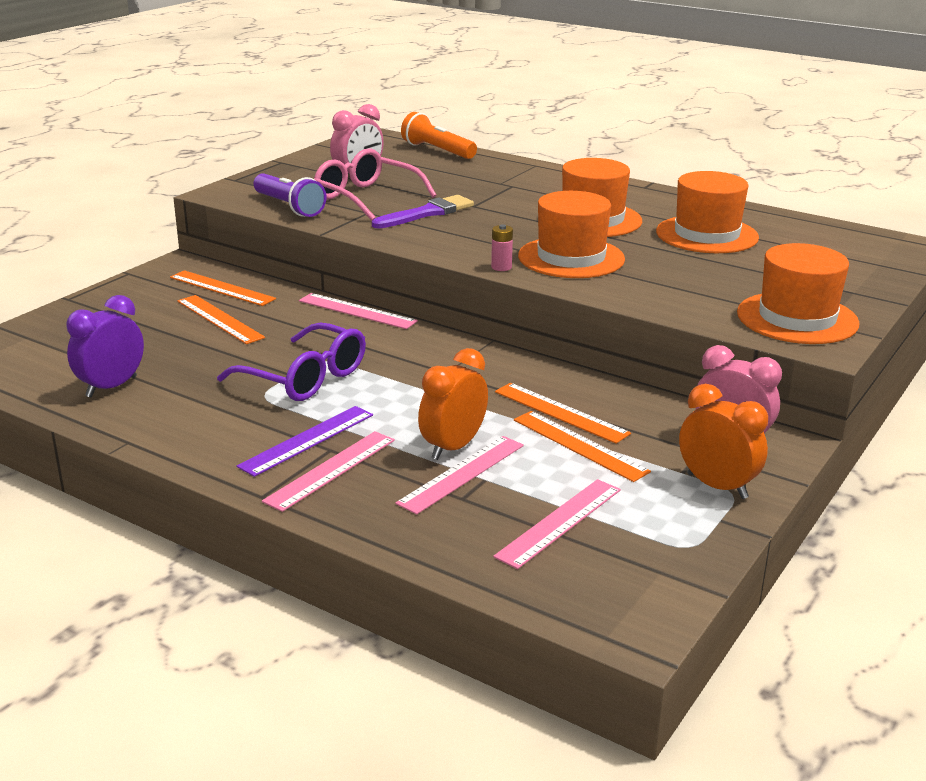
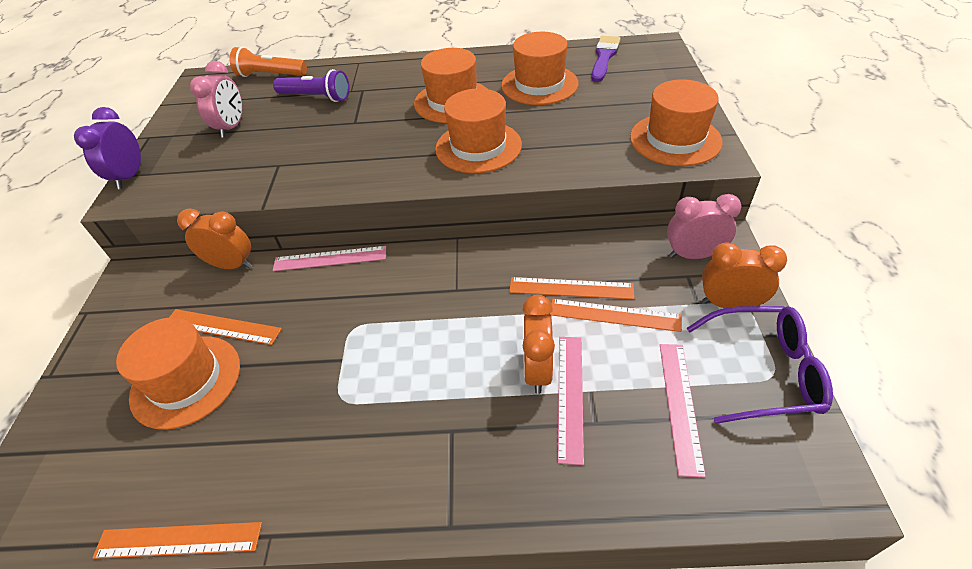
camera: 30 degrees left, 20 degrees up
purple clock [66,295,144,397] -> purple clock moved to [74,107,141,189]
orange ruler [170,270,276,306] -> orange ruler moved to [93,522,262,559]
purple glasses [217,322,366,401] -> purple glasses moved to [687,306,833,424]
purple ruler [237,406,373,477] -> none
purple flashlight [253,173,326,217] -> purple flashlight moved to [273,69,349,102]
pink ruler [262,431,395,512] -> none
pink glasses [314,148,436,221] -> none
purple brush [372,195,474,229] -> purple brush moved to [591,36,621,82]
pink battery [491,224,513,271] -> none
none -> orange hat [116,317,240,430]
none -> orange clock [177,208,253,269]

